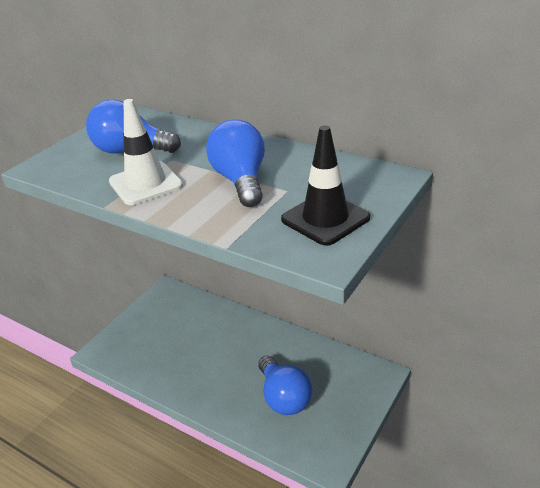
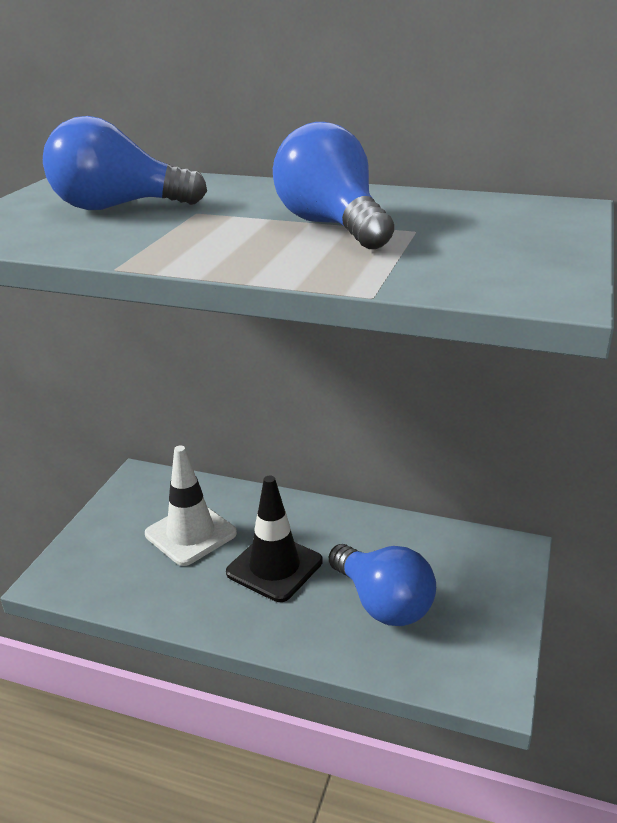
camera: 15 degrees left, 5 degrees down
white traffic cone [109,99,183,205] -> white traffic cone moved to [145,446,237,566]
black traffic cone [281,125,370,246] -> black traffic cone moved to [226,476,323,602]

